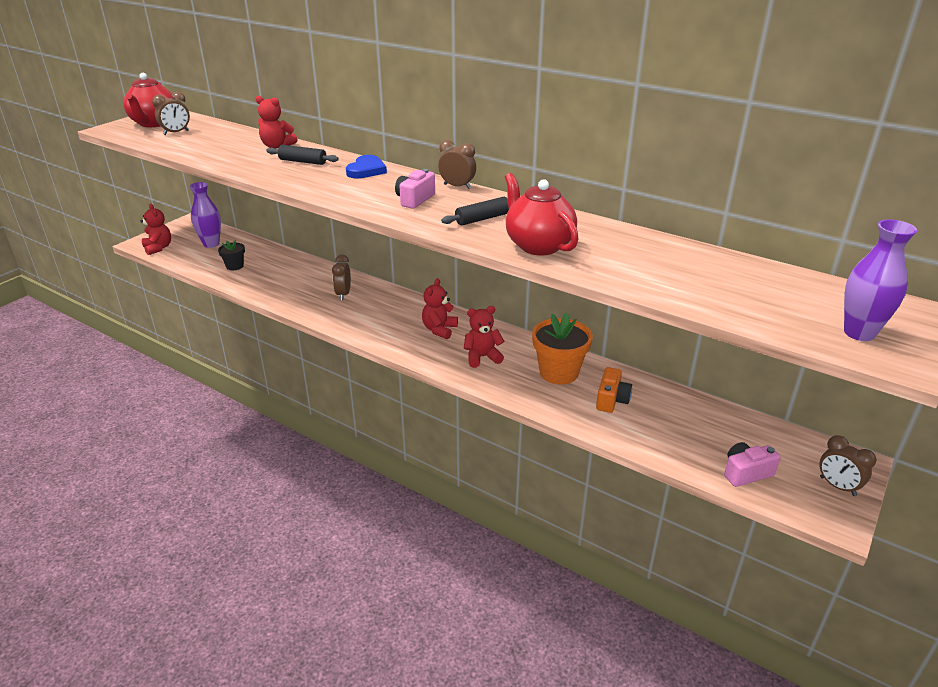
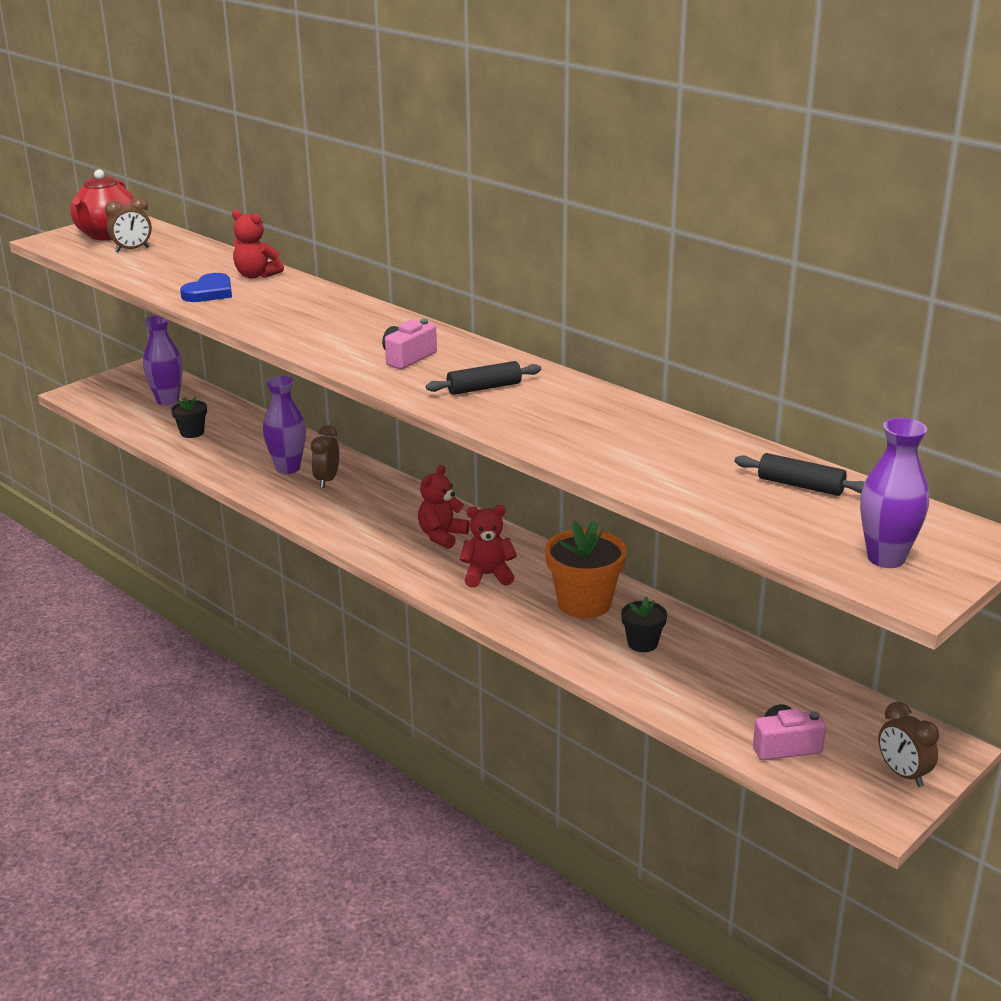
camera: 10 degrees right, 5 degrees down
red teddy bear [140,204,171,255] -> none
black rolling pin [266,145,339,165] -> black rolling pin moved to [735,453,864,496]
blue heart [346,155,387,179] -> blue heart moved to [180,273,232,302]
brown clock [438,140,476,189] -> none
red teapot [505,173,578,255] -> none
orange camera [596,367,632,413] -> black flower pot [621,596,667,652]
none -> purple vase [263,376,306,474]

